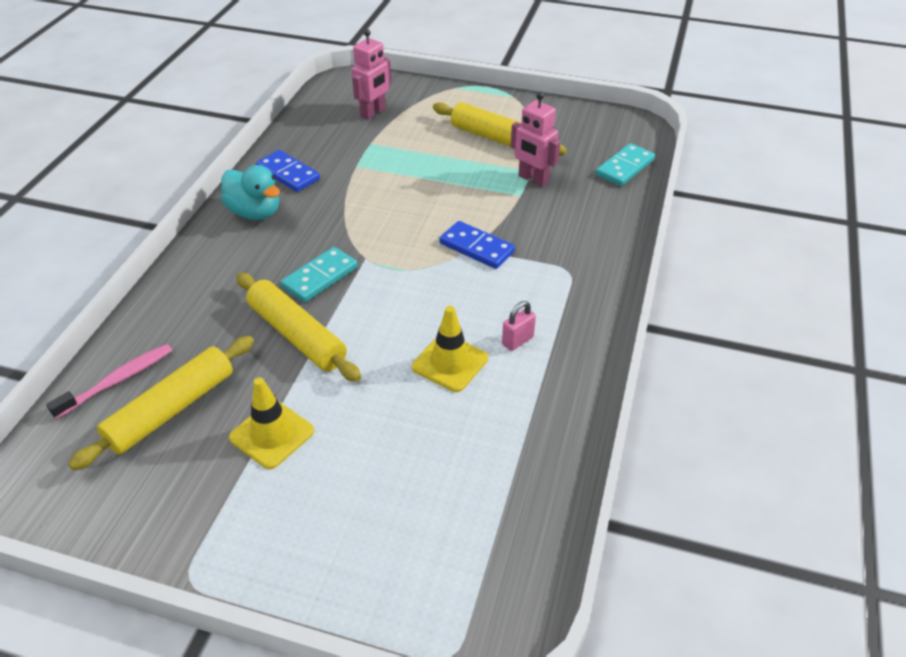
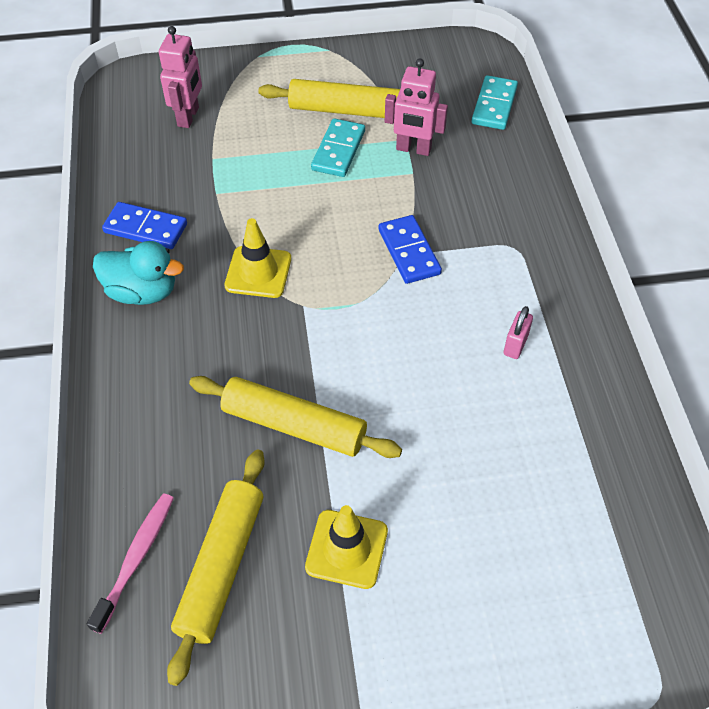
camera: 25 degrees left, 10 degrees up
turquoise domino [280,247,358,302] -> turquoise domino moved to [311,118,365,177]
yellow traffic cone [412,306,488,392] -> yellow traffic cone moved to [224,218,291,298]
blue domino [439,221,515,269] -> blue domino turned 60 degrees clockwise [378,215,442,284]

